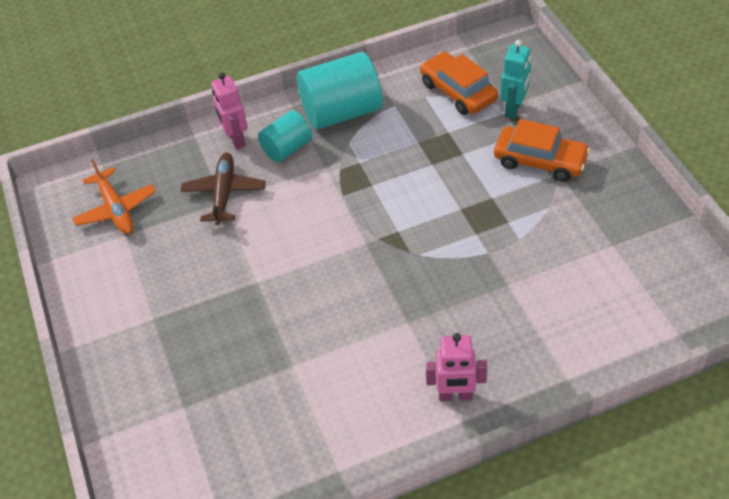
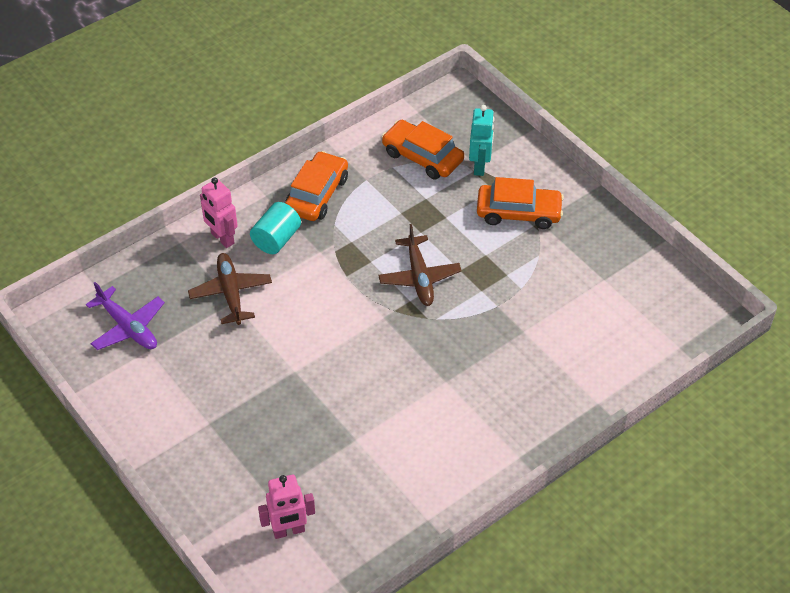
camera: 20 degrees left, 0 degrees up
orange plane [72,159,156,234] -> purple plane [86,282,165,350]
turquoise cylinder [297,52,382,129] -> orange car [285,151,348,221]
pink robot [426,333,487,401] -> pink robot moved to [258,475,315,539]
none -> brown plane [378,224,462,306]

